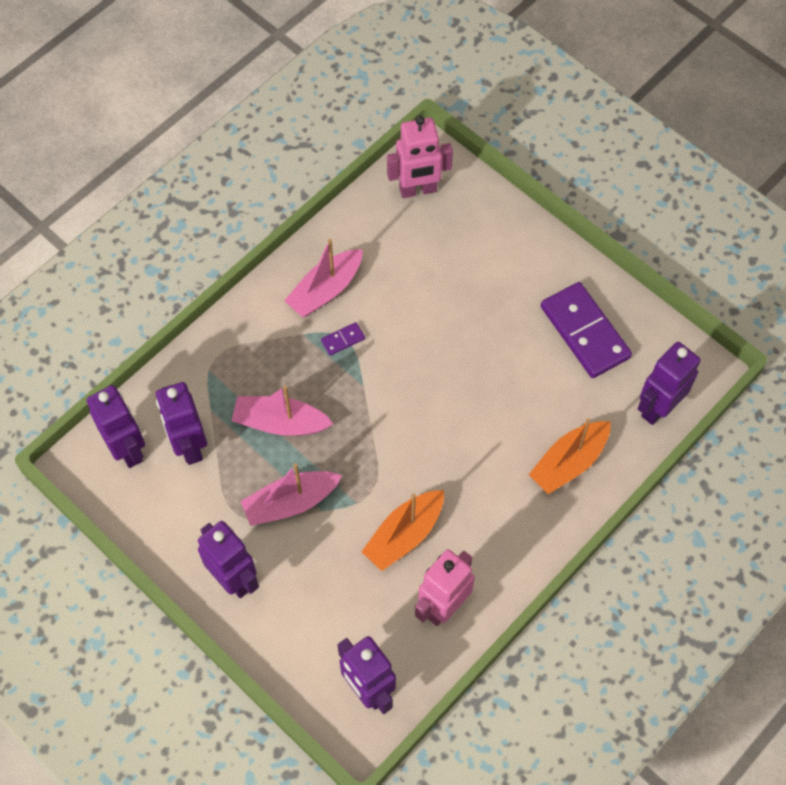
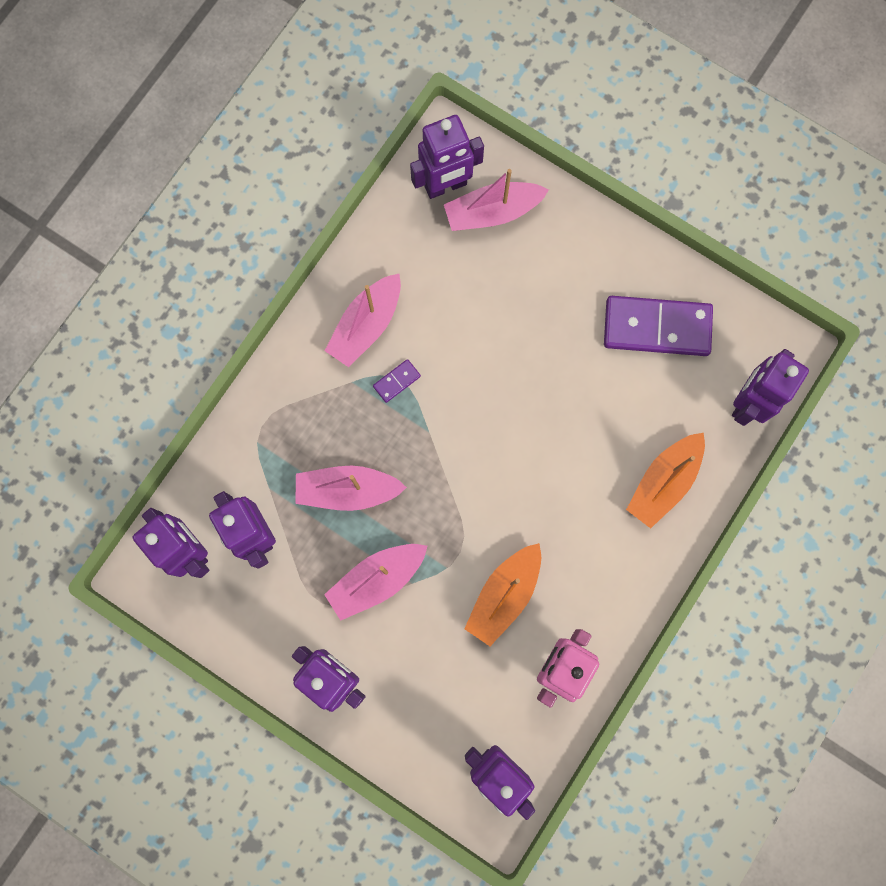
camera: 10 degrees left, 15 degrees up
pink robot [387,116,453,198] -> purple robot [410,115,484,199]
purple domino [541,282,632,378] -> purple domino turned 45 degrees counterclockwise [604,296,713,356]
none -> pink boat [444,169,549,231]

